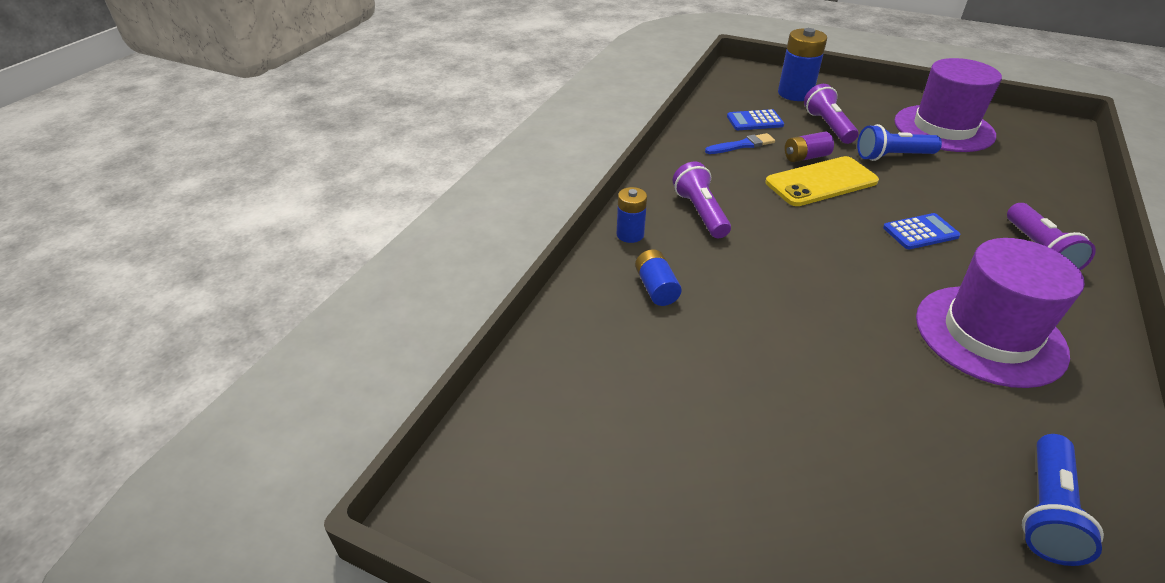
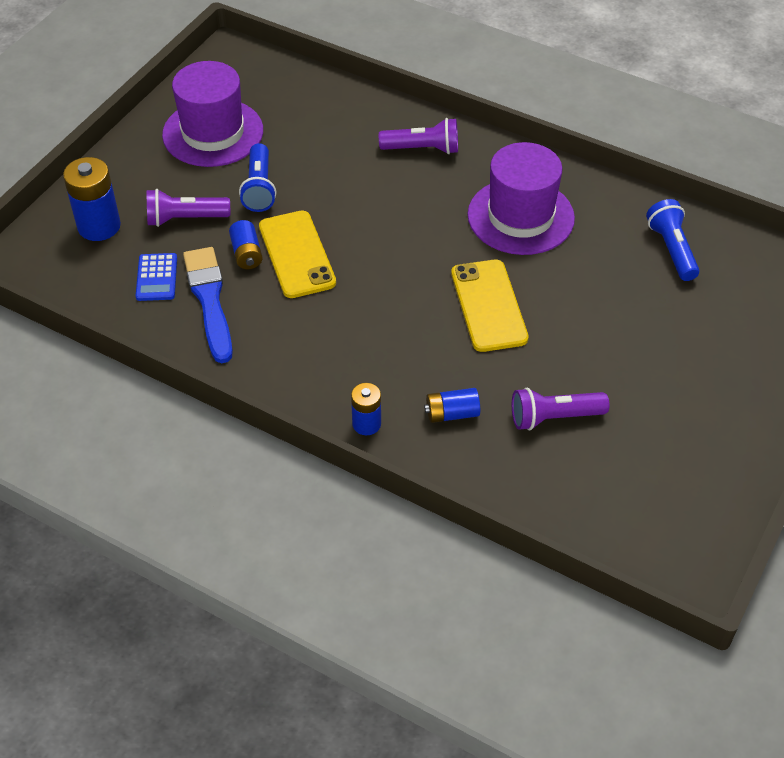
camera: 85 degrees left, 10 degrees up
purple flashlight [673,162,731,238] -> purple flashlight moved to [512,388,609,430]
blue brush [705,133,775,154] -> blue brush [183,247,233,363], size x1.74
purple battery [785,132,834,162] -> blue battery [229,220,263,269]
blue calculator [883,213,961,249] -> none
blue flashlight [1022,434,1104,566] -> blue flashlight turned 135 degrees counterclockwise [646,199,700,281]
none -> yellow phone [451,260,529,352]

